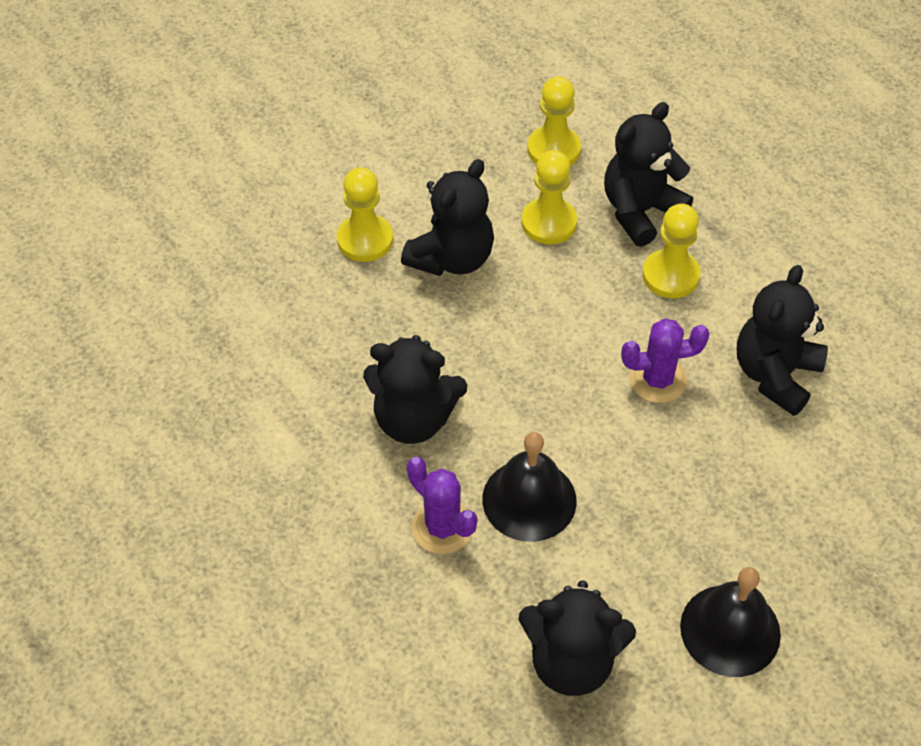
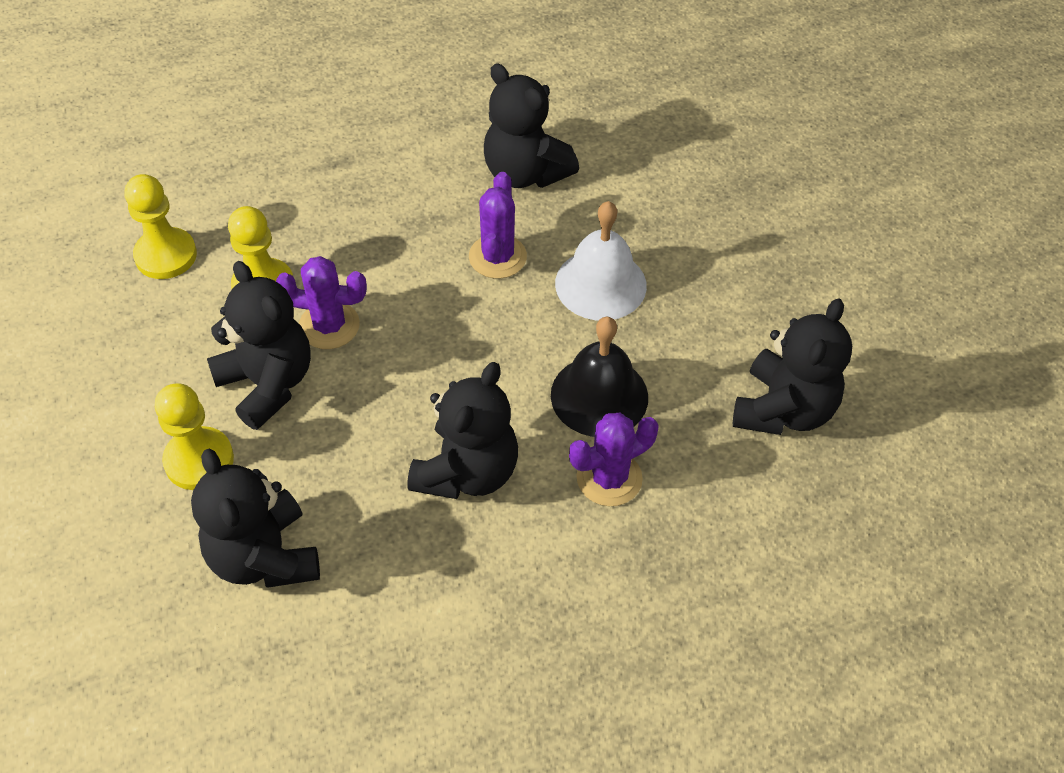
camera: 75 degrees left, 0 degrees up
black teddy bear [604,102,693,247] -> black teddy bear moved to [191,449,320,588]
yellow pawn [642,204,701,298] -> none
black bell [680,567,781,677] -> none
none -> purple cactus [276,256,367,349]
none -> white bell [555,201,647,321]

